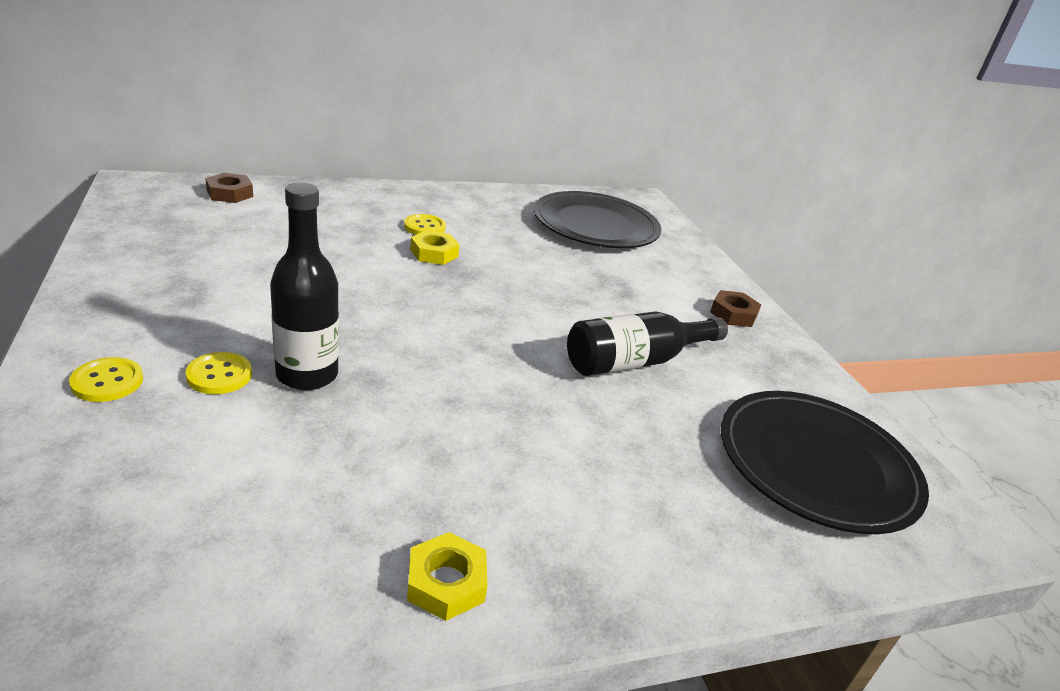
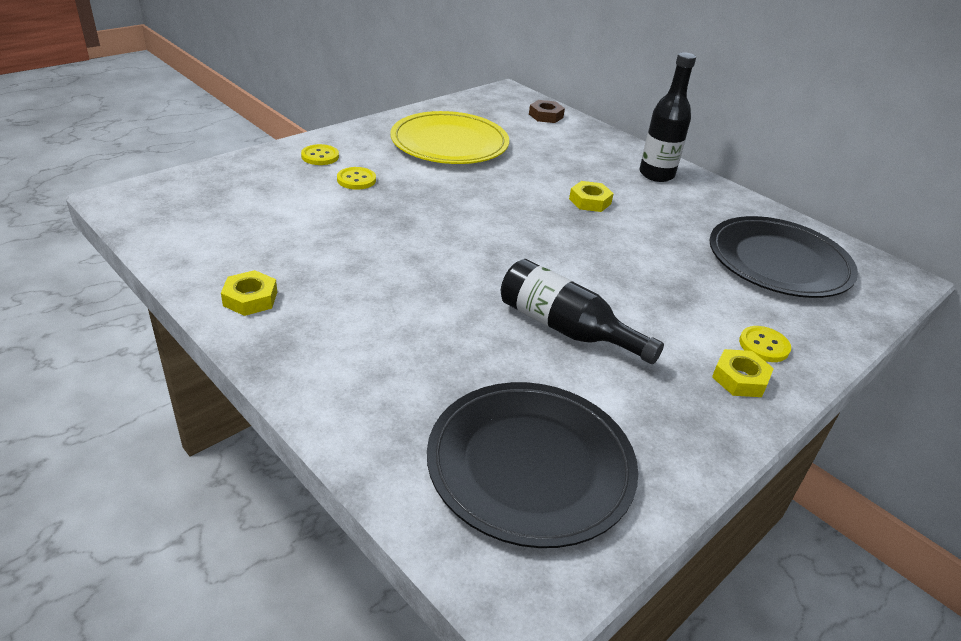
camera: 65 degrees right, 5 degrees up
black bottle [270,183,339,390] -> black bottle moved to [639,52,696,182]
yellow button [404,214,446,235] -> yellow button moved to [739,326,791,362]
brown nut [710,290,761,327] -> yellow nut [712,349,774,397]
none -> yellow plate [390,111,509,164]

